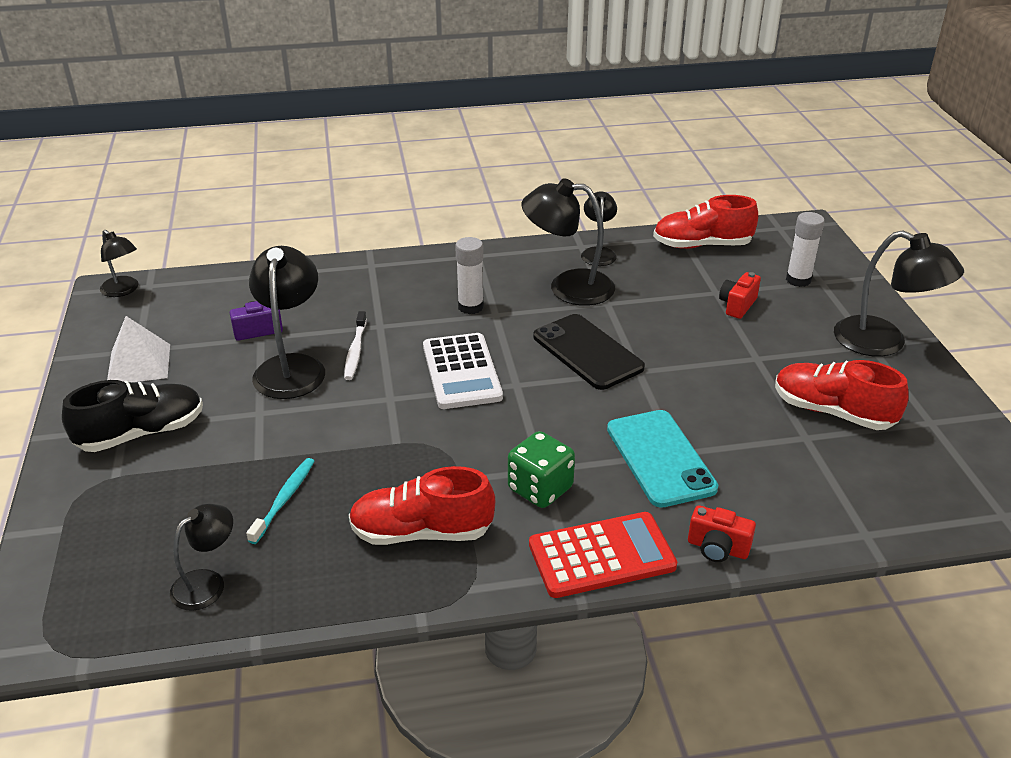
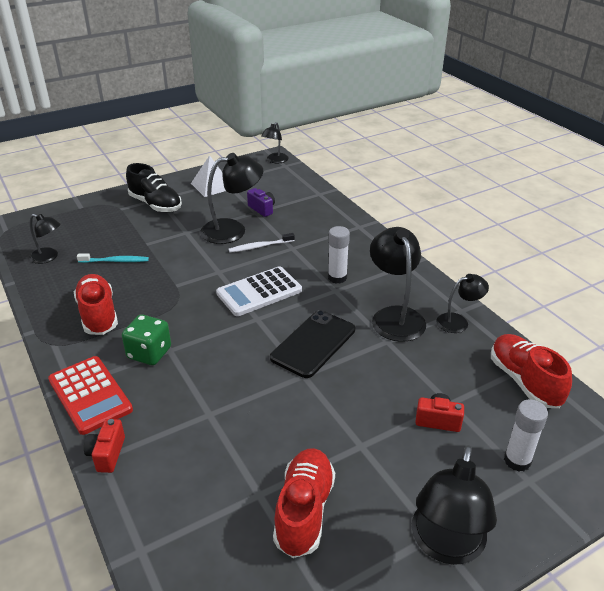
camera: 70 degrees right, 0 degrees up
turquoise phone [607,410,718,508] -> none

